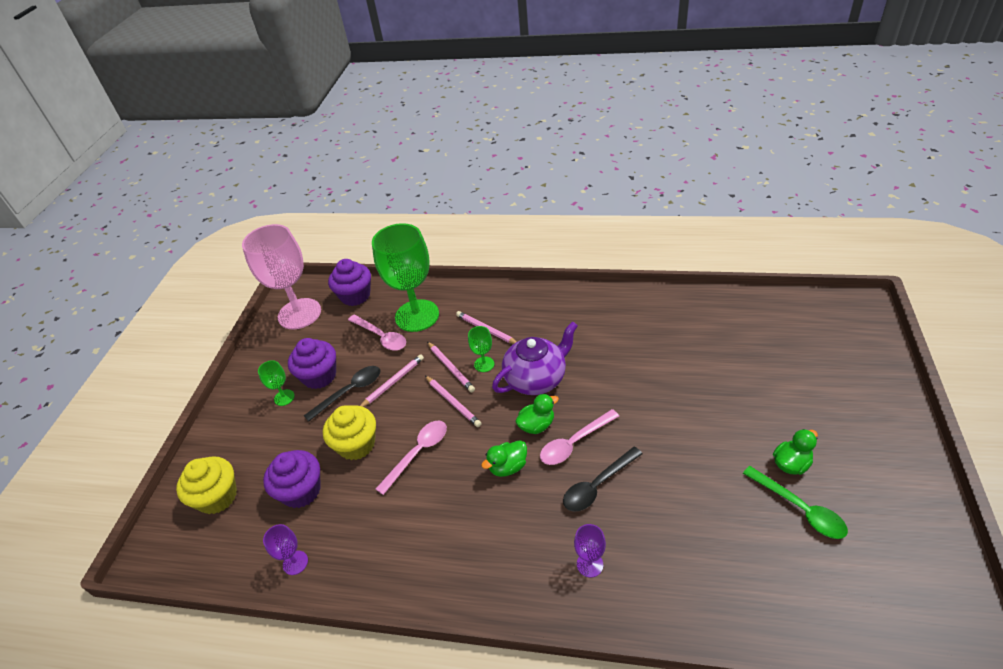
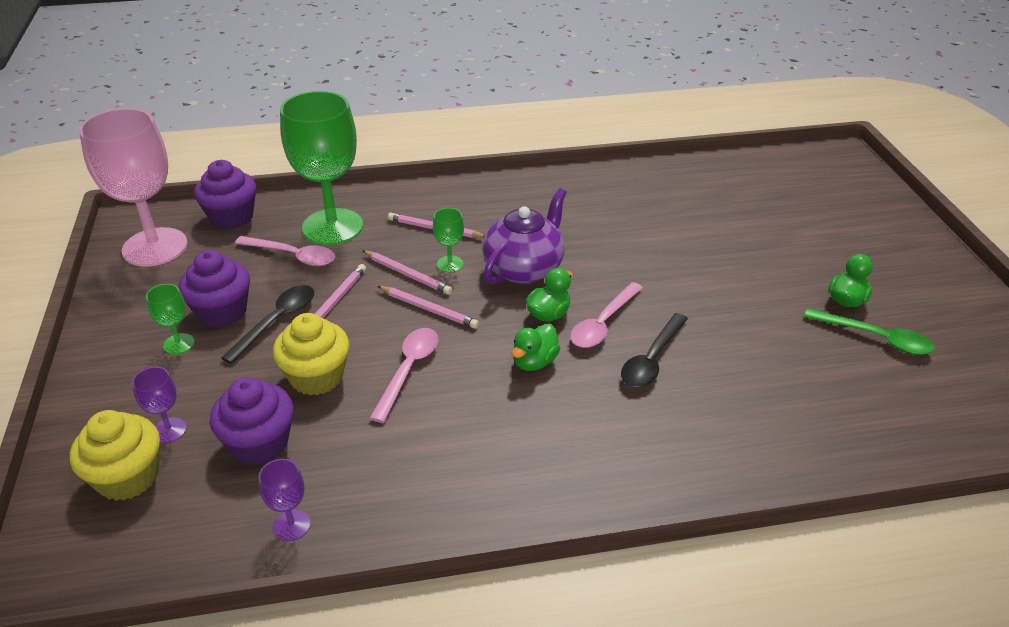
camera: 25 degrees left, 5 degrees down
purple goblet [574,524,606,577] -> purple goblet moved to [132,367,187,443]

